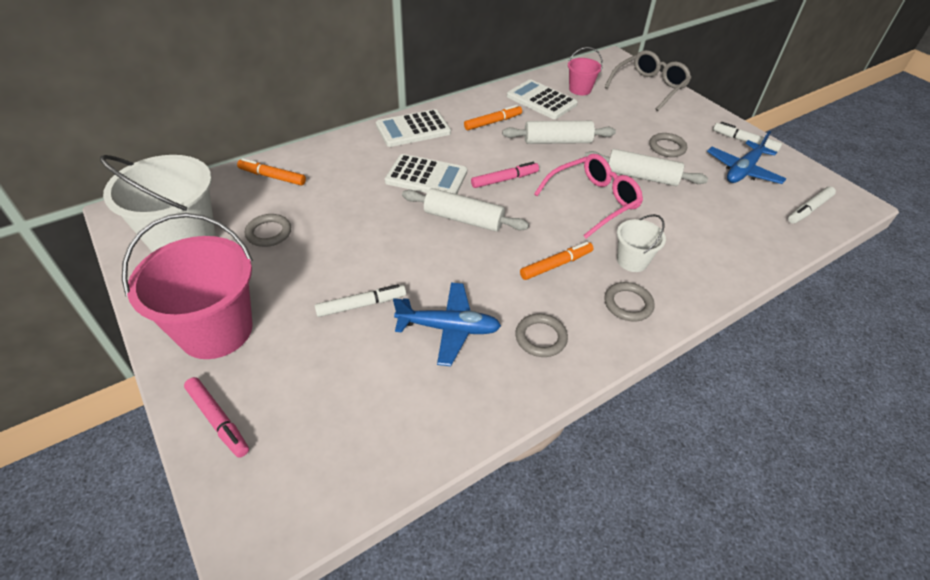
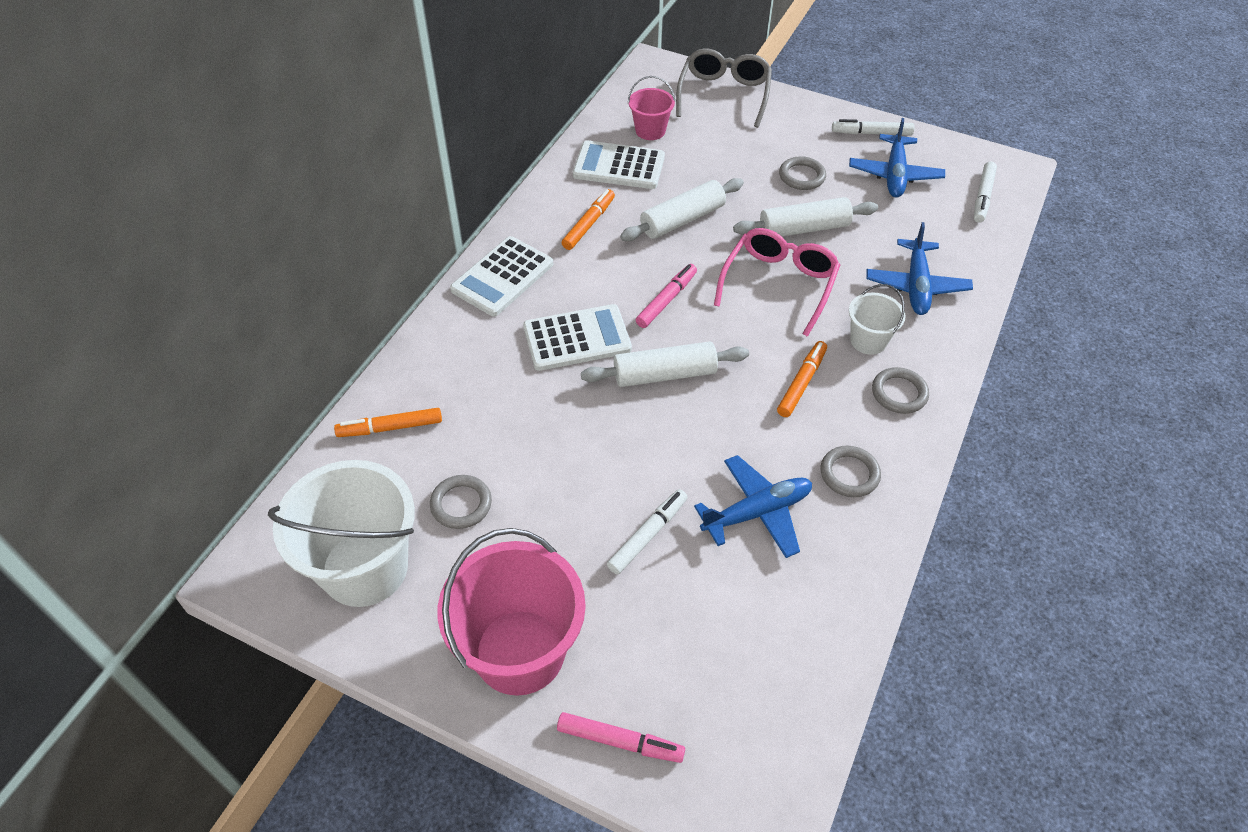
camera: 30 degrees left, 5 degrees up
none -> blue plane [866,222,973,315]

